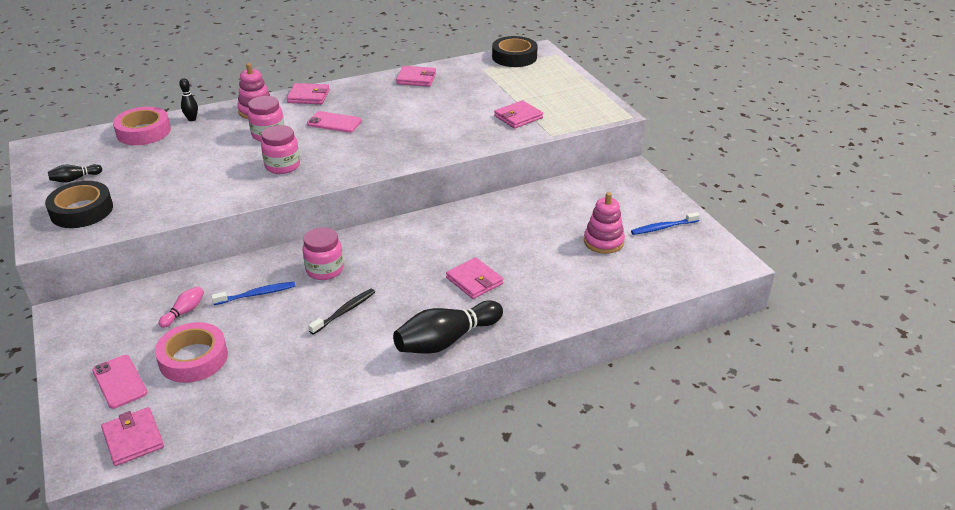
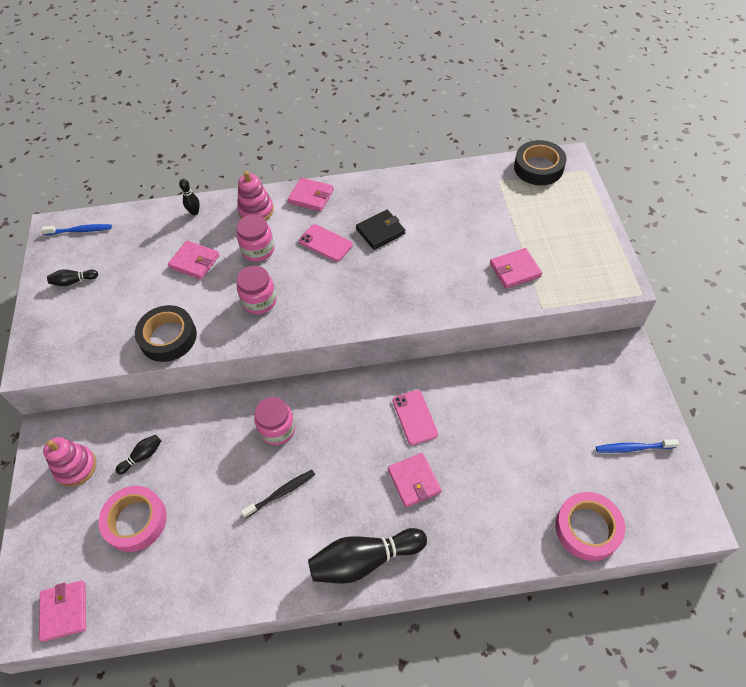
camera: 20 degrees right, 20 degrees up
black tape [45,181,113,228] -> black tape moved to [135,305,197,362]
pink phone [92,355,147,409] -> pink phone moved to [393,390,438,445]
pink tape [113,107,171,145] -> pink tape moved to [555,492,625,561]
pink bowling pin [159,286,204,328] -> black bowling pin [115,435,161,475]
blue toothbrush [211,282,295,305] -> blue toothbrush moved to [41,224,112,235]
pink wallet [396,66,436,87] -> pink wallet moved to [168,240,219,280]
pink stacking toy [584,192,625,254] -> pink stacking toy moved to [43,437,96,487]
none -> black wallet [356,210,405,250]

